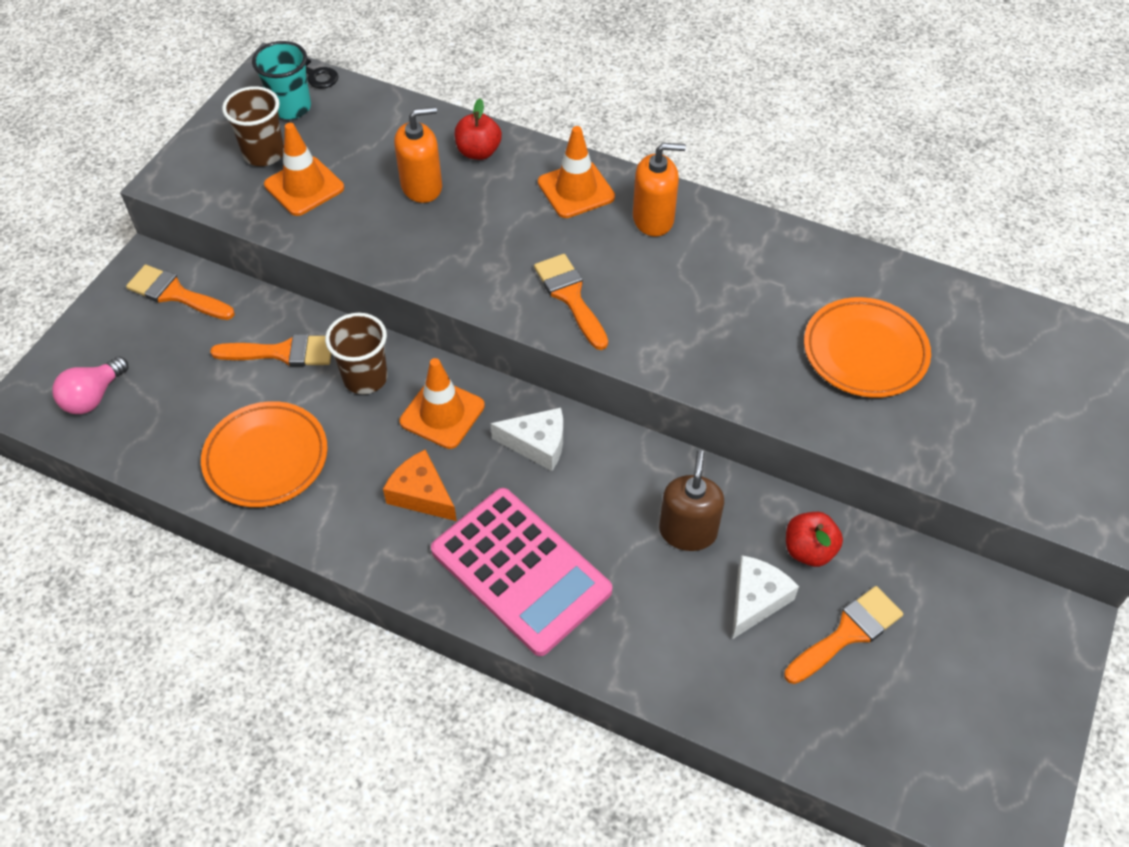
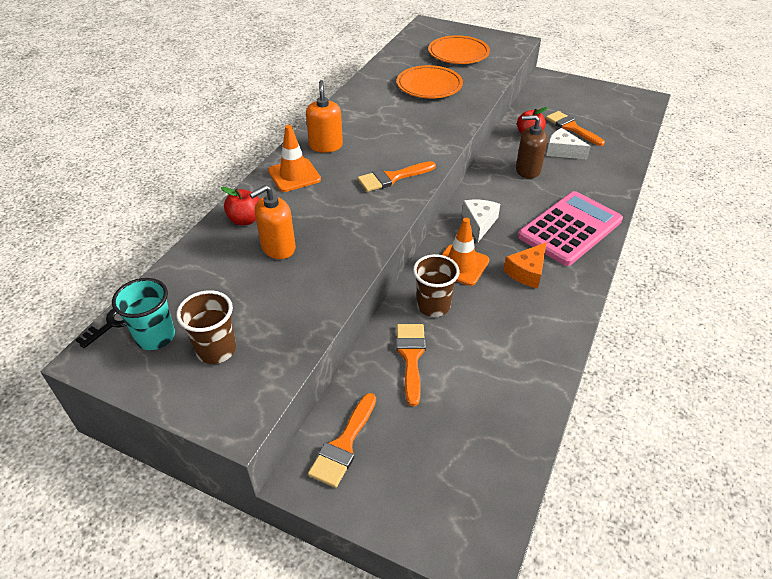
camera: 90 degrees left, 10 degrees down
pink light bulb [52,356,128,414] -> none
orange plate [201,401,328,507] -> orange plate moved to [428,35,490,64]
orange traffic cone [264,123,344,216] -> none
orange soap dispenser [394,106,442,203] -> orange soap dispenser turned 105 degrees counterclockwise [249,185,296,259]

